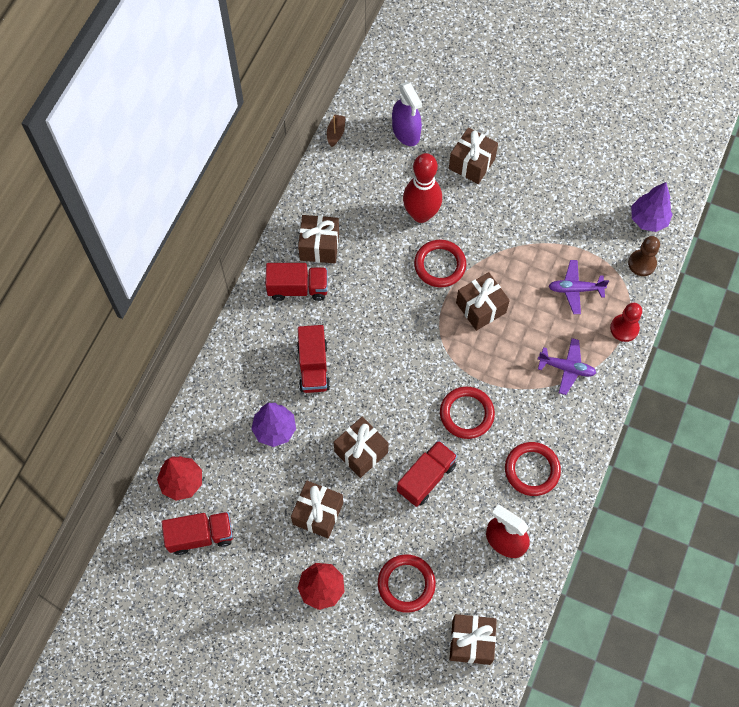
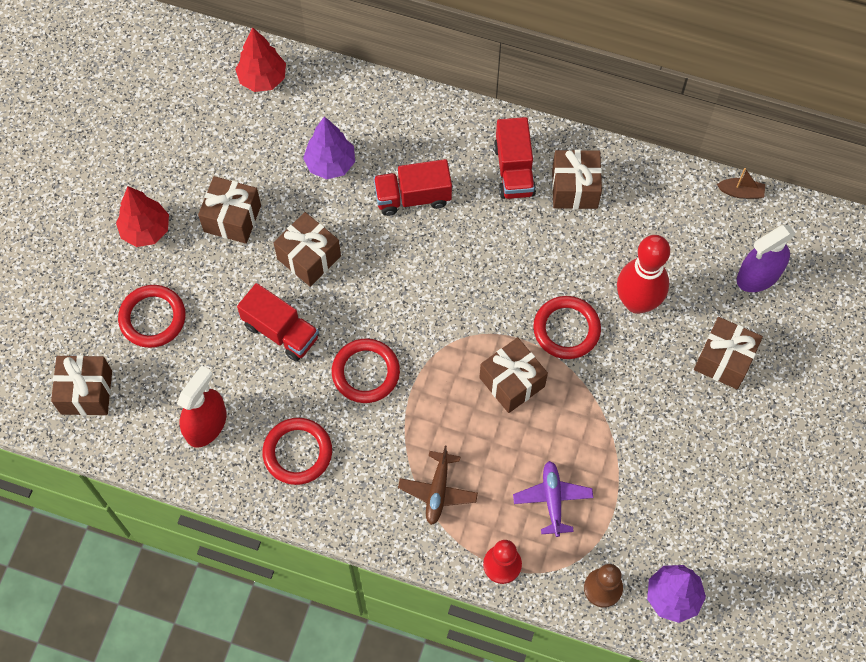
camera: 85 degrees right, 0 degrees up
red truck [162,512,233,555] -> none
purple plane [538,338,596,395] -> brown plane [398,446,478,525]

